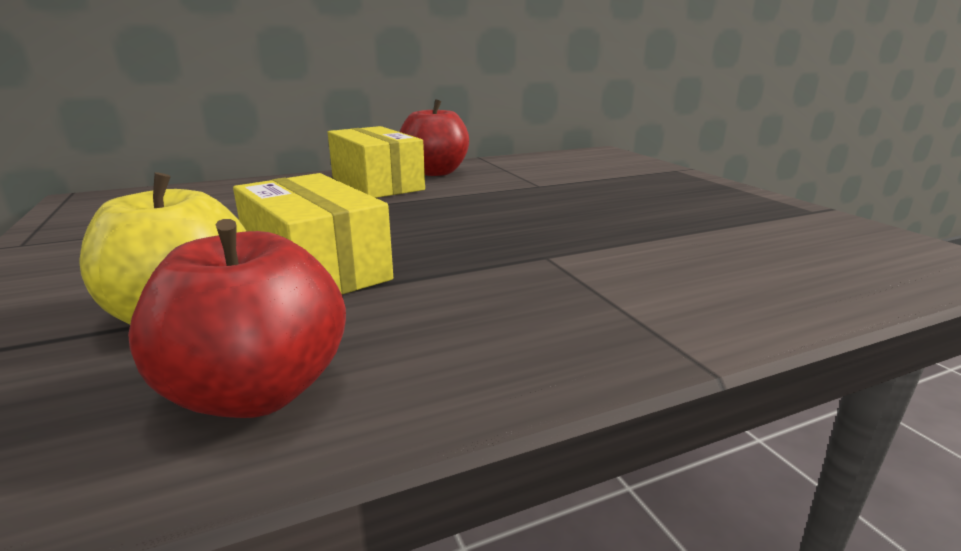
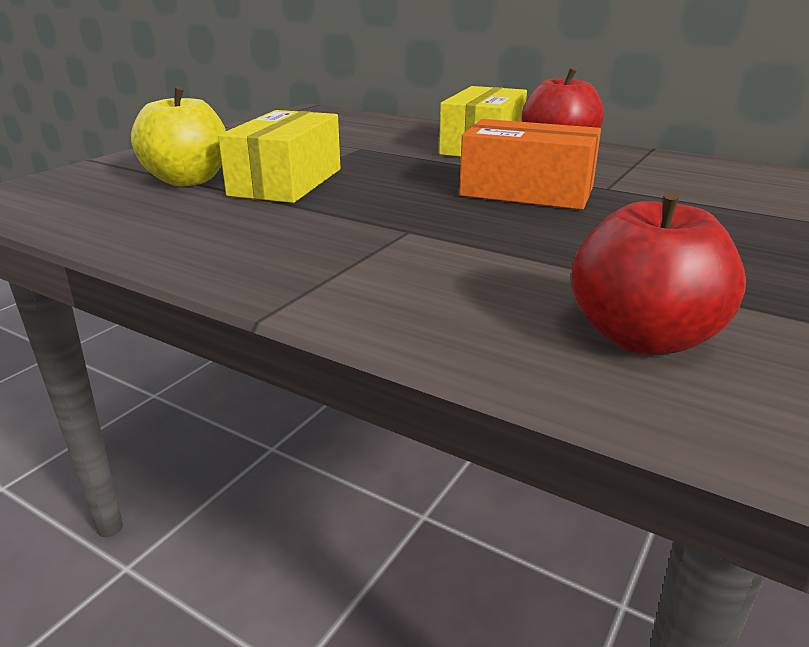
camera: 55 degrees right, 5 degrees up
red apple [128,219,346,418] -> red apple moved to [571,190,746,355]
none -> orange box [459,119,601,210]

